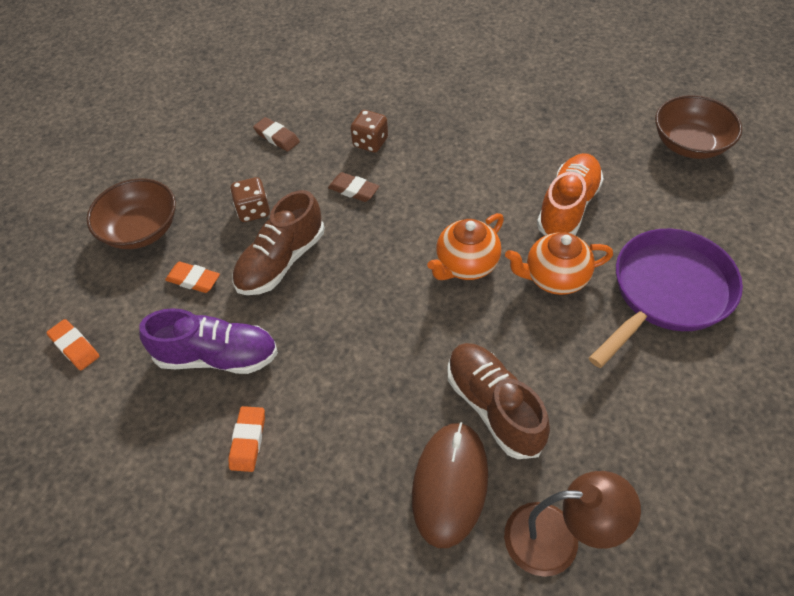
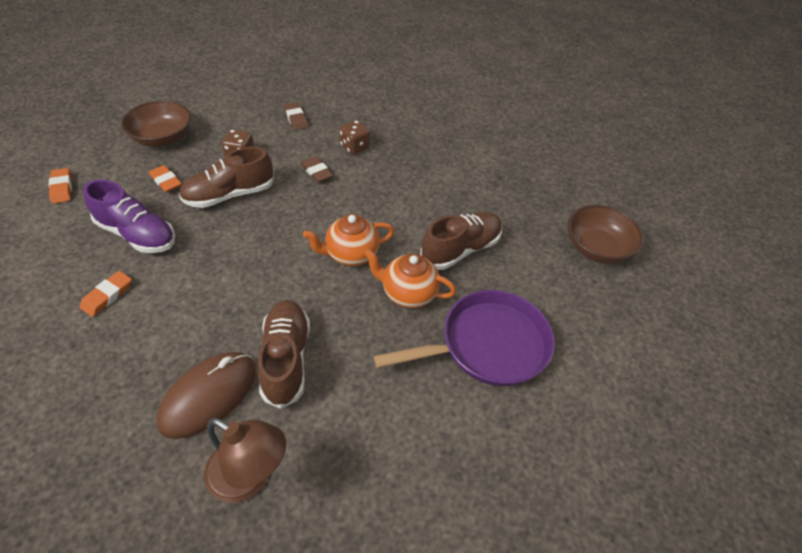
camera: 20 degrees right, 5 degrees down
orange shoe [537,153,604,236] -> brown shoe [420,212,502,270]

